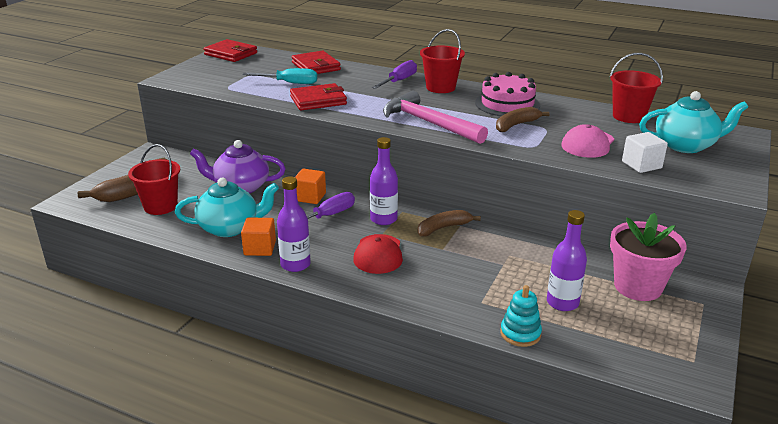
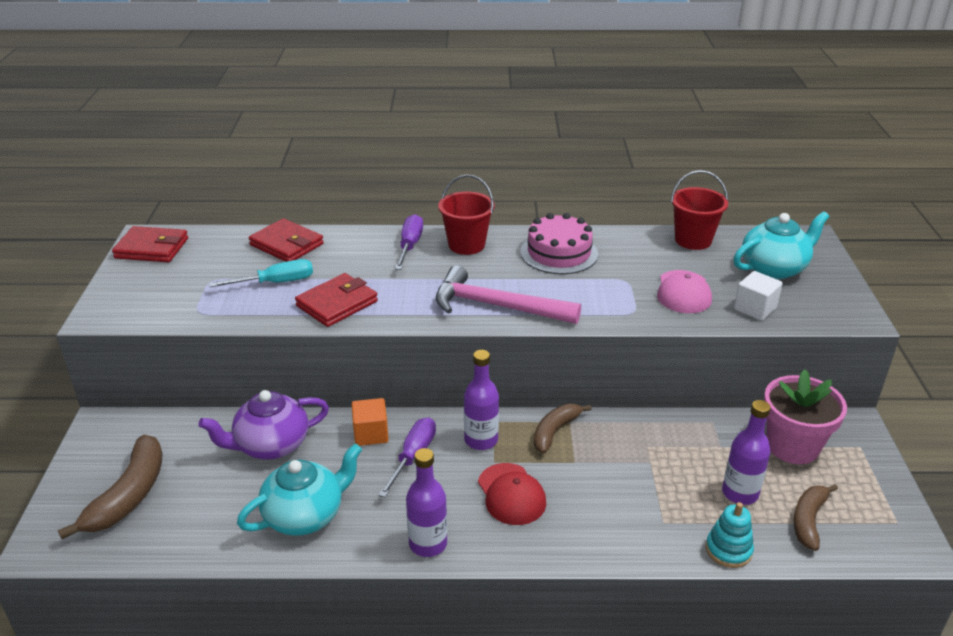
camera: 25 degrees left, 5 degrees up
red bucket [128,144,180,215] -> none
orange cube [241,218,276,256] -> none
brown banana [496,107,550,132] -> brown banana moved to [793,484,838,551]

